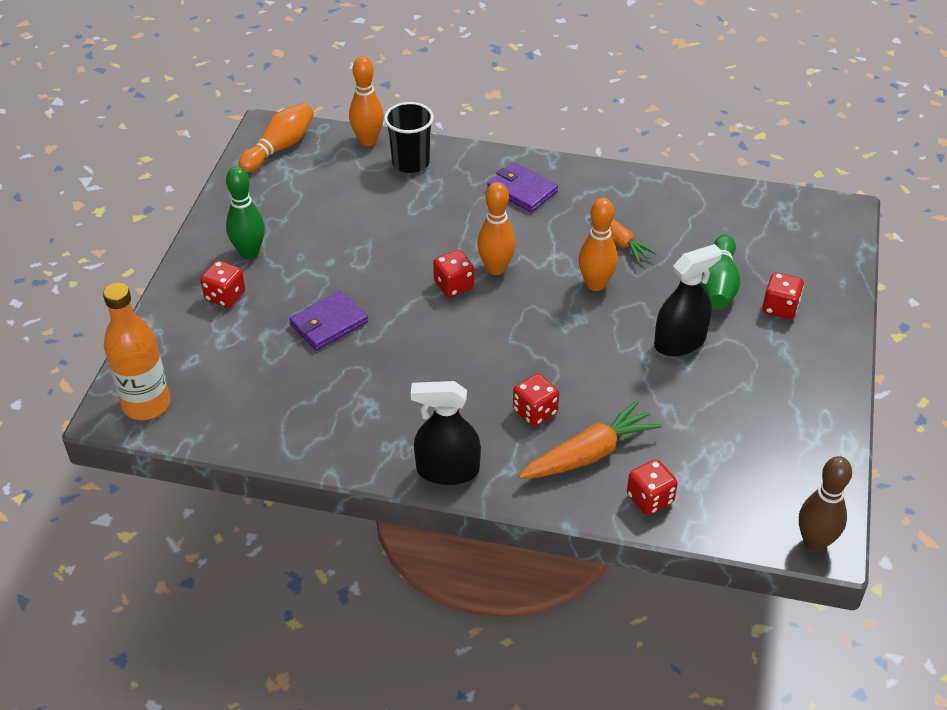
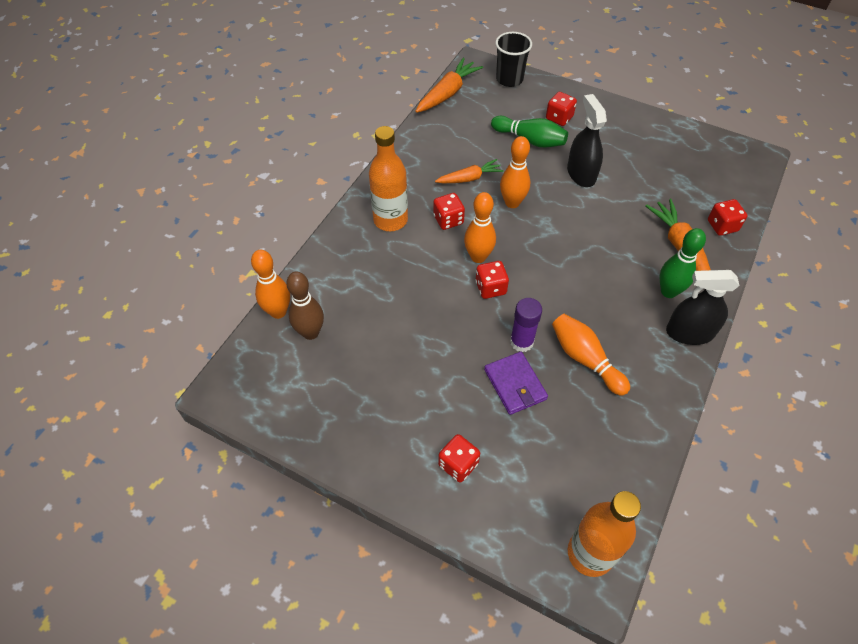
camera: 75 degrees left, 10 degrees up
green bowling pin [226,166,265,259] -> green bowling pin moved to [660,228,706,298]
orange bowling pin [238,103,314,173] -> orange bowling pin moved to [552,314,630,396]
black cup [384,102,434,173] -> black cup moved to [495,32,532,87]
black spray bottle [411,381,481,485] -> black spray bottle turned 75 degrees clockwise [666,270,740,345]
purple wallet [487,163,558,213] -> orange bottle [369,126,408,231]
red dice [513,373,559,426] -> red dice moved to [433,193,465,230]
brown bowling pin [799,456,852,552] -> brown bowling pin moved to [286,271,324,340]
none -> orange carrot [415,58,483,113]
none -> purple glue stick [510,298,542,352]

